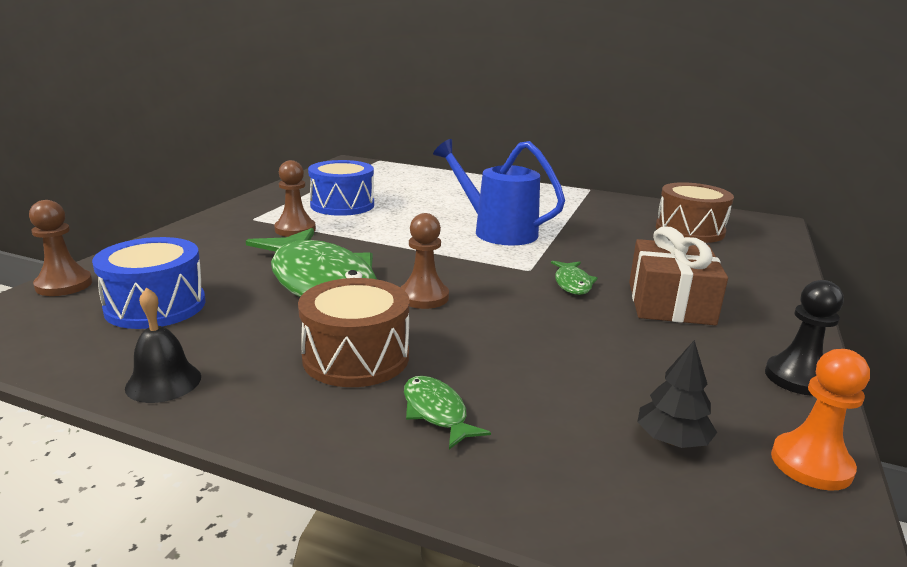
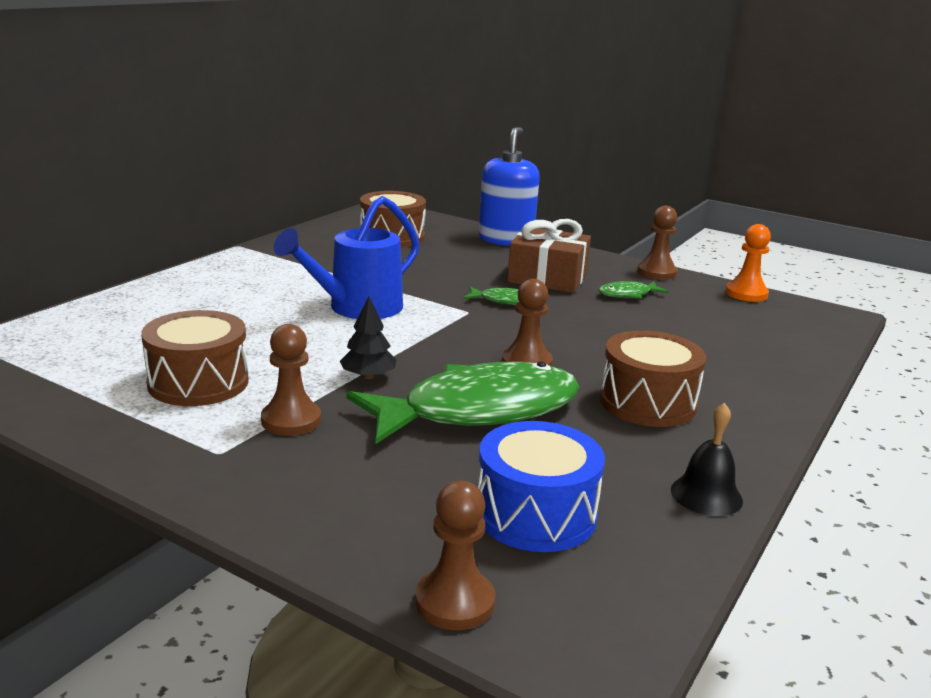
camera: 80 degrees left, 0 degrees up
blue drum [308,160,374,216] -> brown drum [141,310,249,406]
green fish [404,376,491,449] -> green fish moved to [598,281,669,299]
black tree [637,340,717,448] -> black tree moved to [340,297,397,379]
black pawn [765,280,844,396] -> brown pawn [637,206,678,280]
none -> blue soap dispenser [479,127,540,246]

